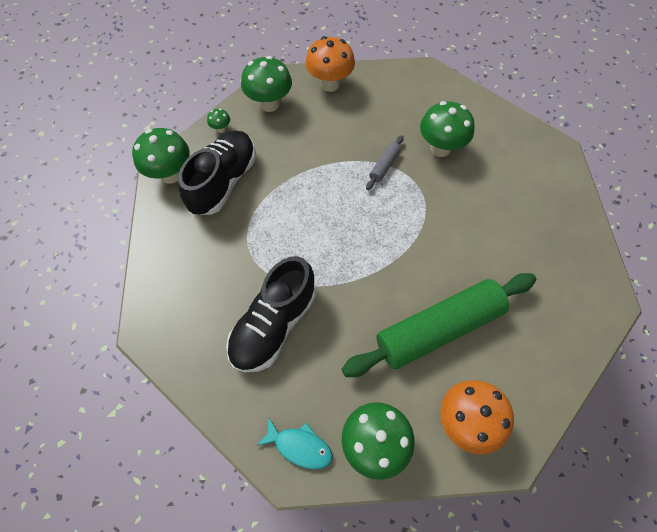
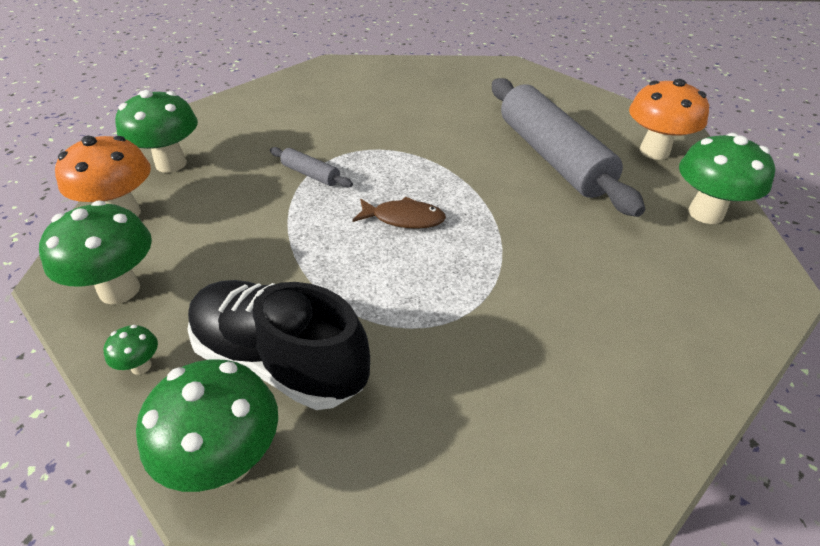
camera: 85 degrees left, 20 degrees down
black shoe [226,256,316,372] -> none
turquoise fish [256,418,332,469] -> none
green rolling pin [342,273,536,377] -> grey rolling pin [492,78,645,217]
green mushroom [420,101,475,157] -> green mushroom moved to [115,90,198,173]
none -> brown fish [352,196,446,229]

